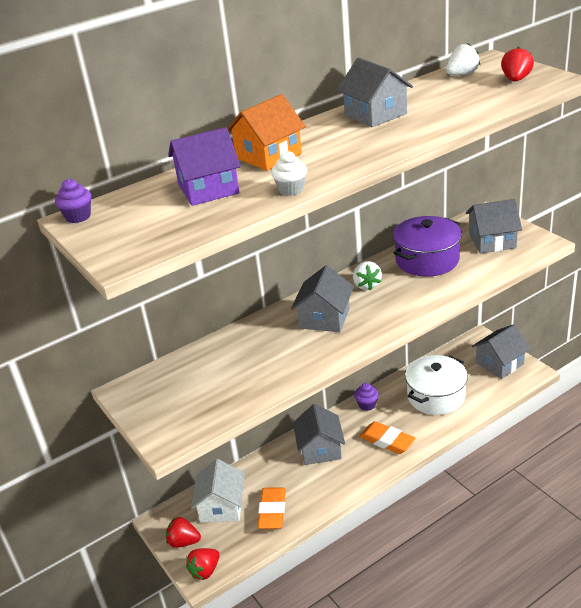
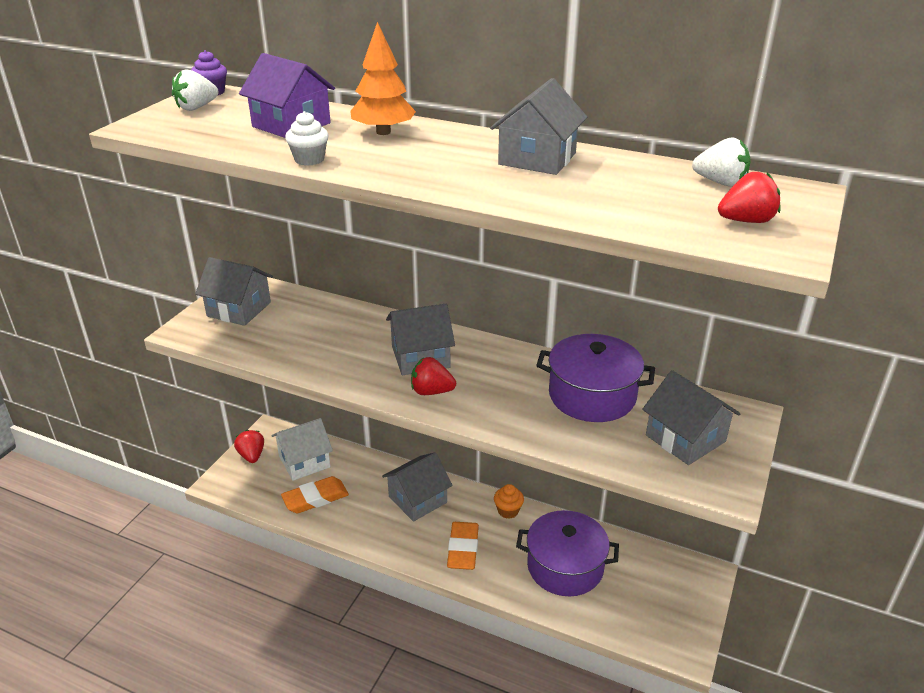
camera: 55 degrees right, 0 degrees up
red strawberry [186,548,220,580] -> red strawberry moved to [411,357,456,395]
orange house [227,94,306,171] -> orange tree [350,22,416,135]
white strawberry [353,261,382,290] -> white strawberry moved to [172,69,218,111]
purple cupcake [354,383,379,411] -> orange cupcake [494,484,524,519]
white pot [405,355,468,415] -> purple pot [516,510,619,596]
grey house [472,324,530,379] -> grey house moved to [195,257,273,326]

